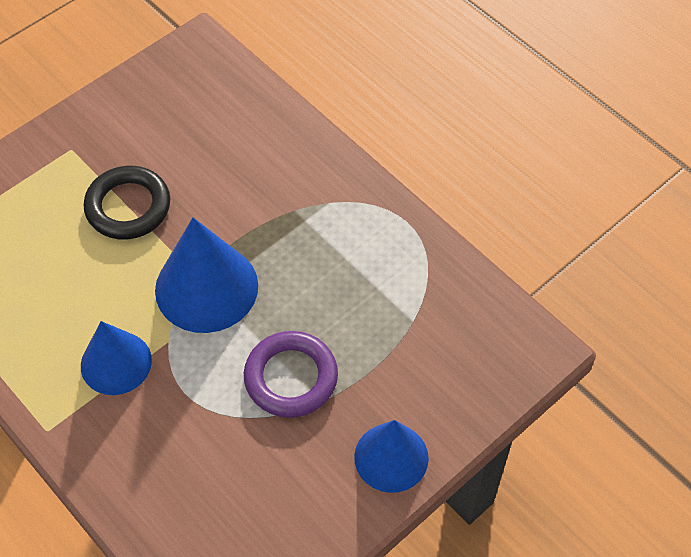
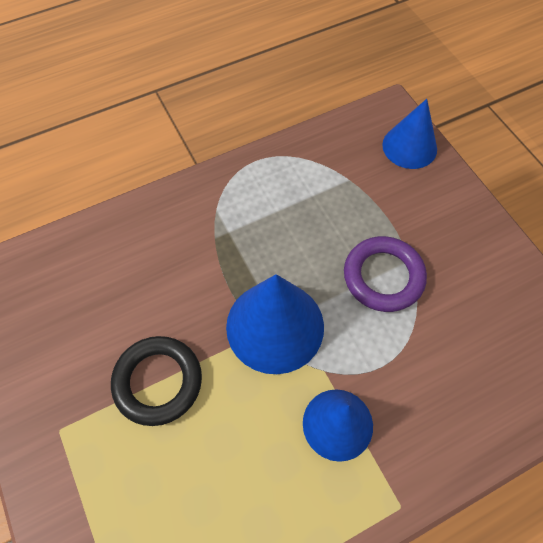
camera: 75 degrees left, 5 degrees up
blue cone [354,420,429,493] -> blue cone moved to [382,99,437,169]

